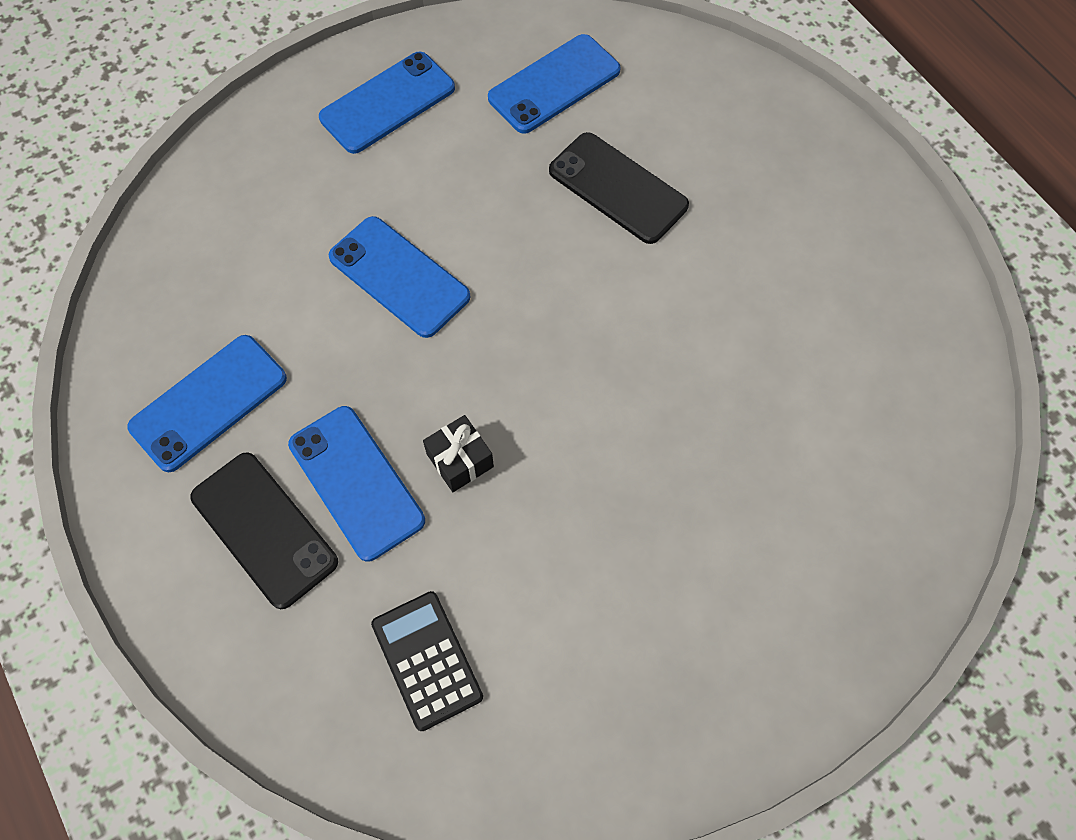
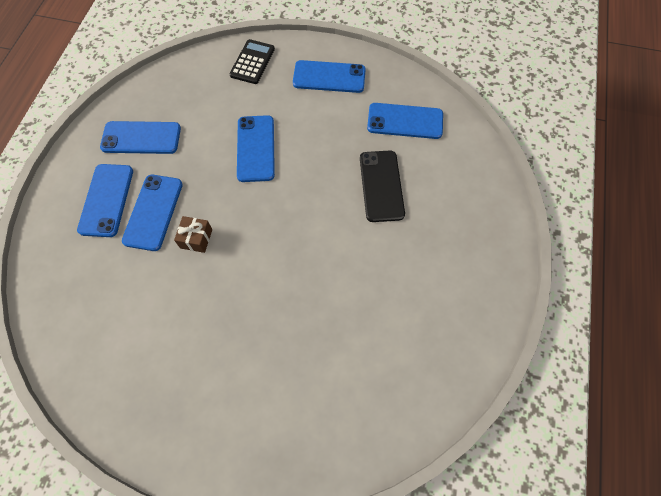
camera: 45 degrees right, 0 degrees up
black phone [190,452,338,609] -> blue phone [77,164,133,237]
black calculator [371,591,483,731] -> black calculator moved to [230,39,275,84]
black gift [423,415,494,492] -> brown gift [174,216,212,253]

